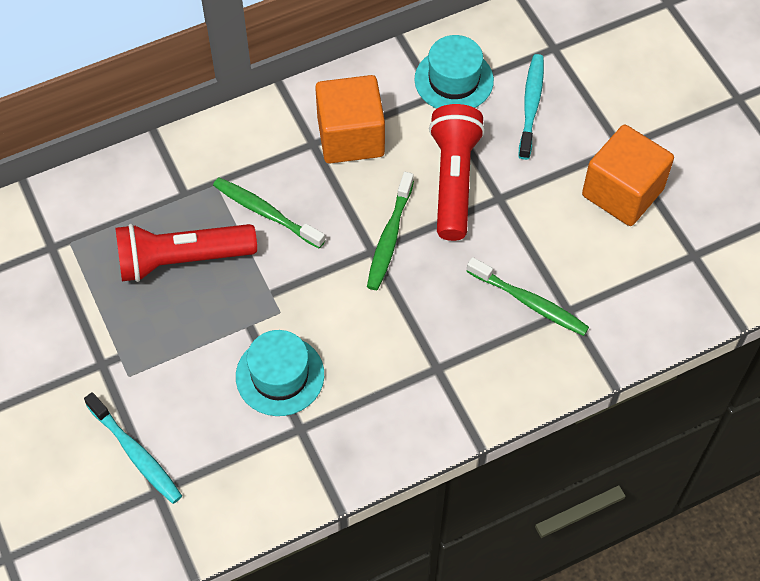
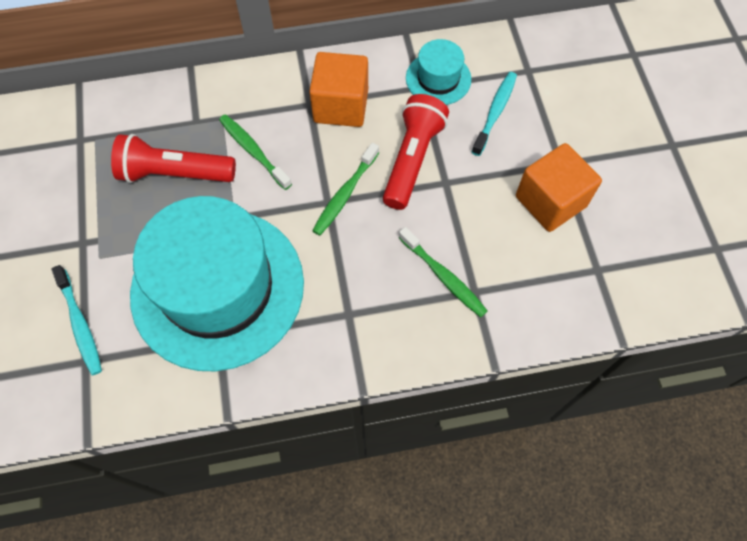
camera: 15 degrees right, 5 degrees up
turquoise hat [236,330,324,416] -> turquoise hat [130,196,304,371], size x2.29

